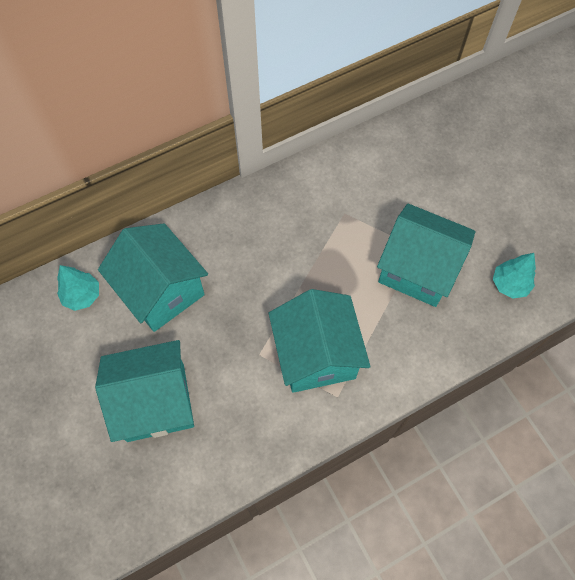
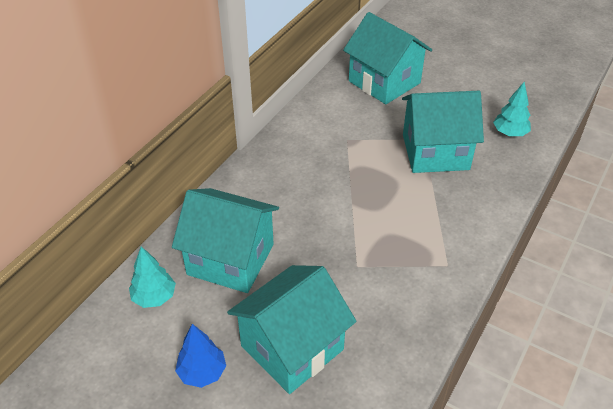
camera: 30 degrees left, 20 degrees down
turquoise house [269,289,371,393] -> turquoise house moved to [343,12,432,104]
none -> blue tree [175,324,226,388]

